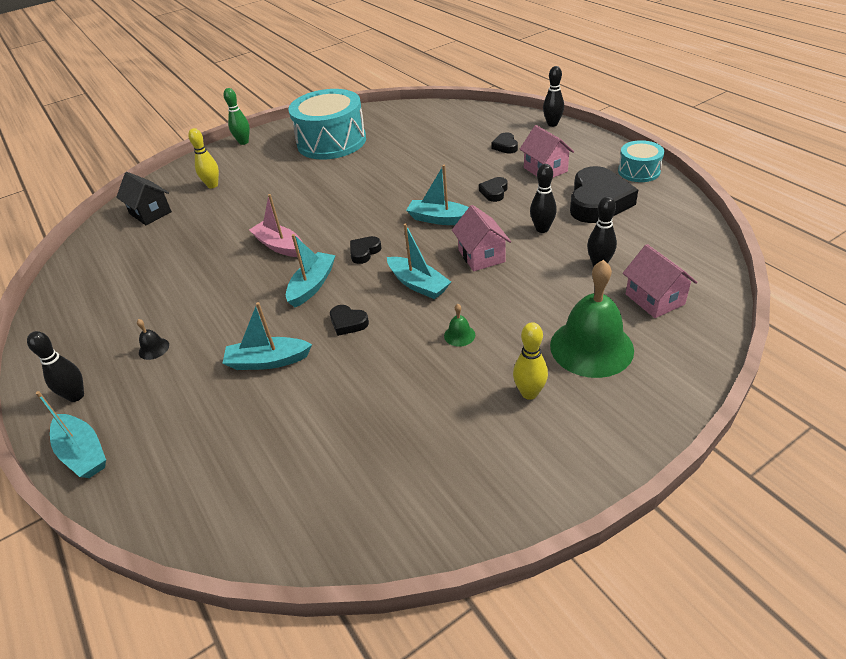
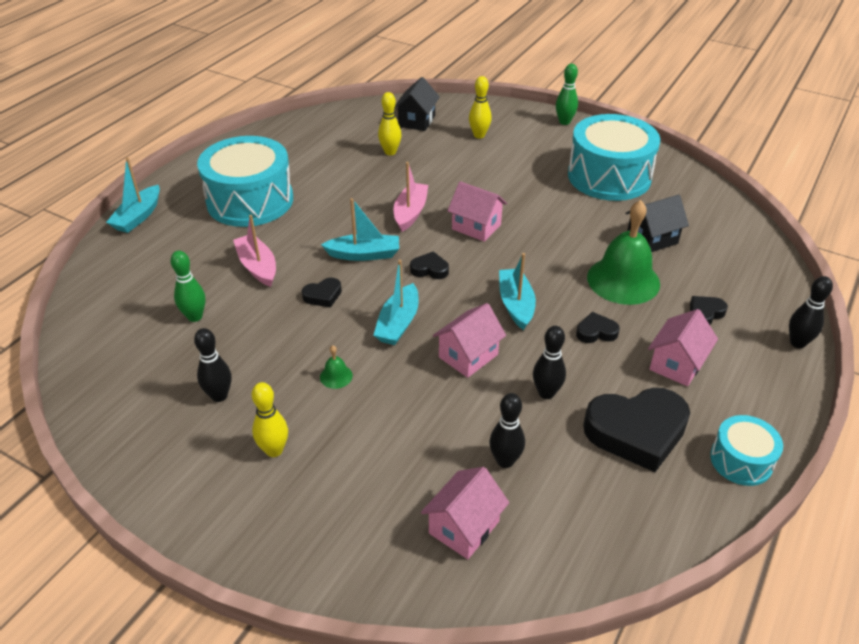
camera: 60 degrees right, 0 degrees up
black bowling pin [27,331,84,402] -> black bowling pin moved to [194,328,231,402]
black bell [137,319,169,360] -> turquoise drum [197,136,293,227]
turquoise boat [223,302,312,370] -> pink boat [233,215,276,287]
black heart [330,305,369,336] -> black heart turned 120 degrees counterclockwise [302,278,342,308]
green bell [550,260,634,378] -> green bell moved to [587,200,660,305]
none -> green bowling pin [171,251,205,322]
none -> yellow bowling pin [378,92,402,155]
none -> pink house [448,181,507,242]
none -> black house [626,195,689,252]

